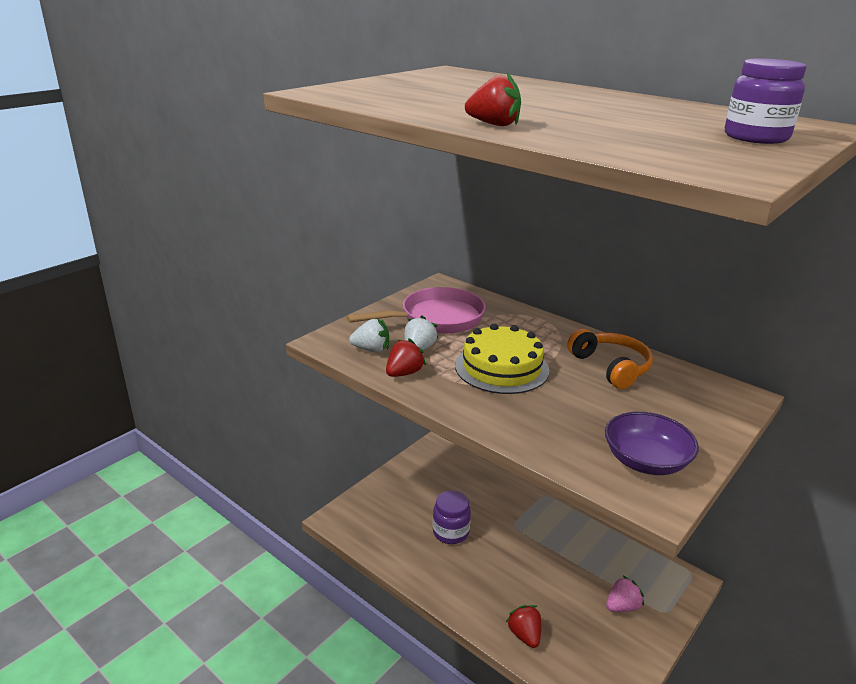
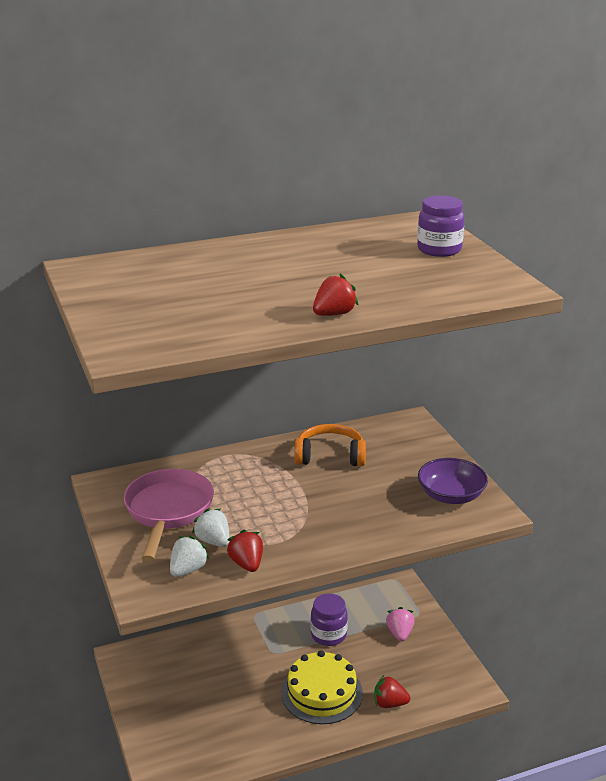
camera: 60 degrees left, 0 degrees up
purple jar [433,490,471,544] -> purple jar moved to [311,594,348,646]
yellow cake [455,324,549,394] -> yellow cake moved to [281,650,363,724]

